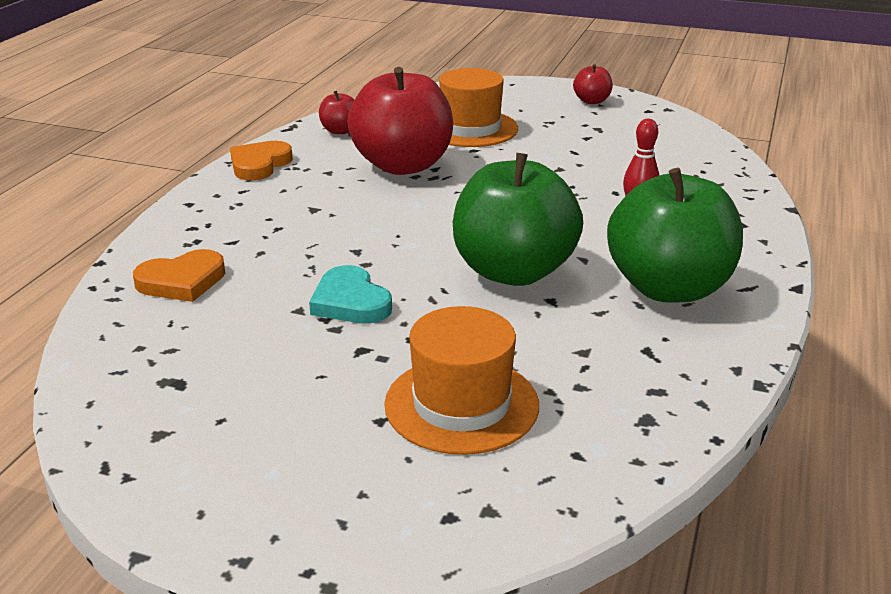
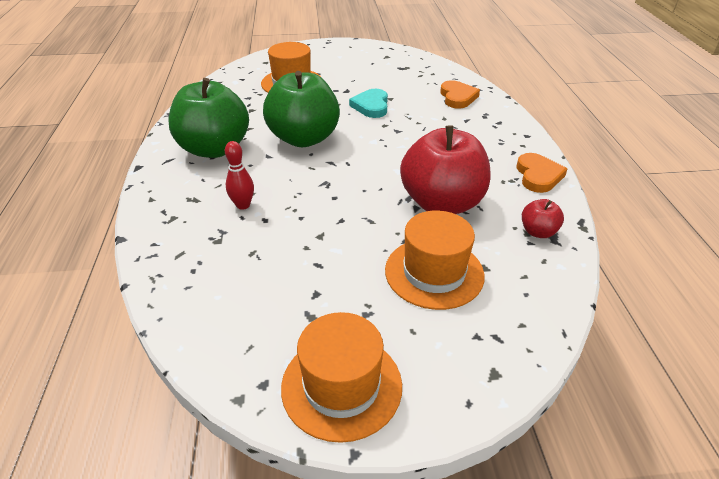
camera: 155 degrees right, 10 degrees up
orange heart [133,249,225,302] -> orange heart turned 135 degrees clockwise [440,80,480,109]
turquoise heart [309,265,392,324] -> turquoise heart turned 120 degrees counterclockwise [349,89,388,118]
red apple [573,64,613,104] -> orange hat [281,312,402,443]

